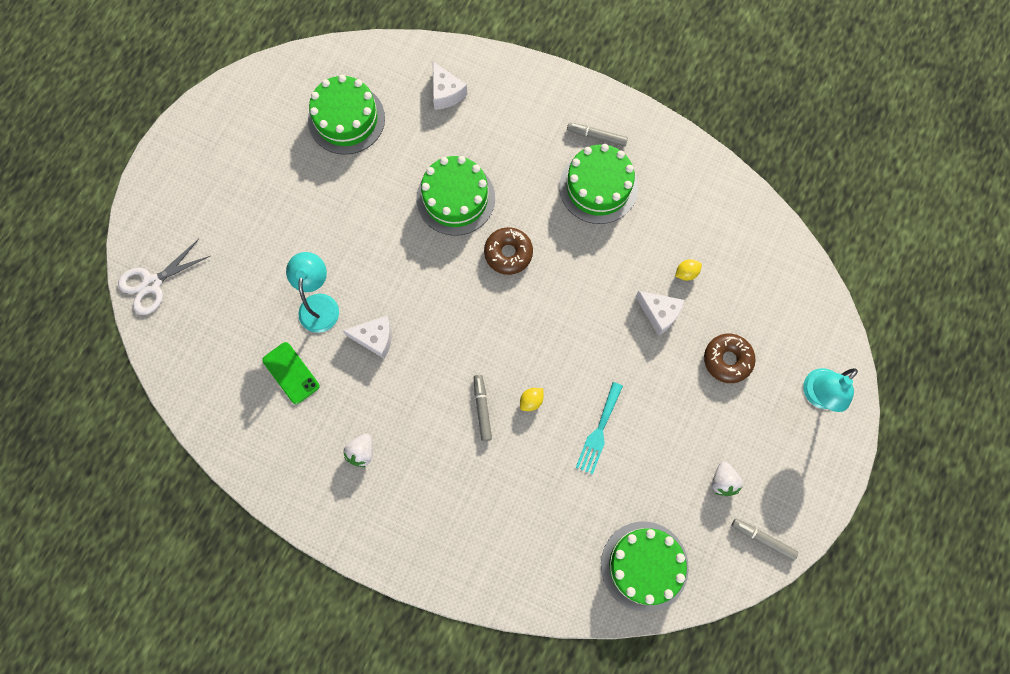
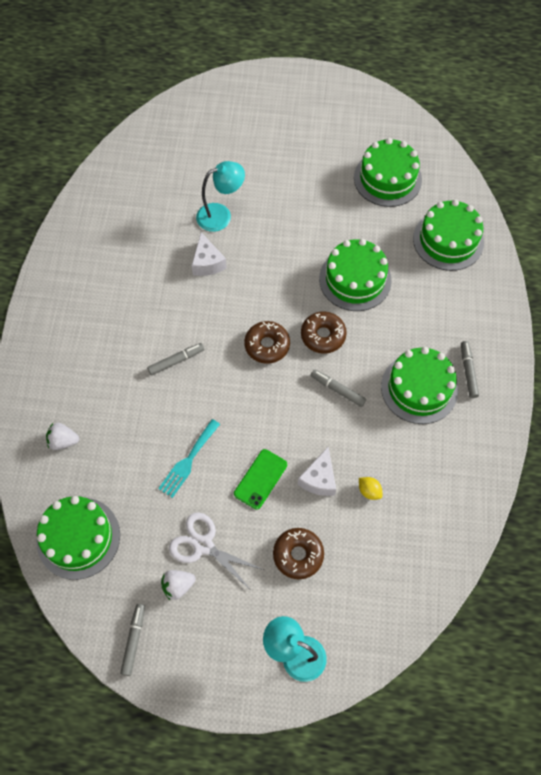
camera: 70 degrees right, 10 degrees down
white scissors [118,239,210,315] -> white scissors moved to [169,512,264,589]
green phone [262,342,320,404] -> green phone moved to [234,449,287,510]
white strawberry [343,433,373,467] -> white strawberry moved to [46,423,79,450]
white cheese [433,62,468,110] -> green cake [413,199,484,271]
yellow lemon [520,388,544,411] -> none
turquoise fork [576,382,623,475] -> turquoise fork turned 60 degrees counterclockwise [158,419,220,498]
none -> brown donut [244,321,290,364]
none -> grey marker [311,369,366,407]

